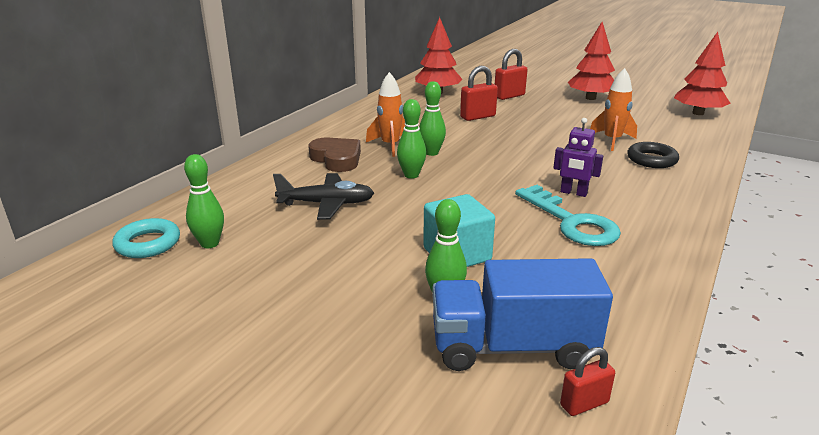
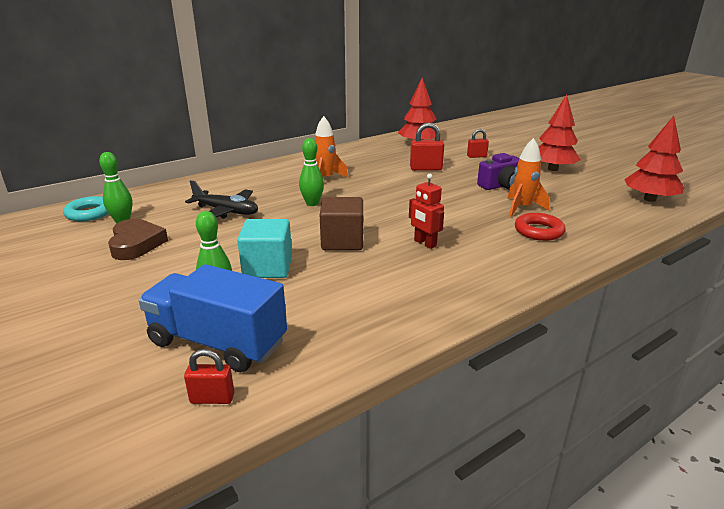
camera: 25 degrees right, 0 degrees up
brown heart [308,138,361,172] -> brown heart moved to [108,219,168,260]
green bowling pin [419,81,446,156] -> none
red padlock [495,49,528,100] -> red padlock [467,129,489,158], size x0.64
turquoise key [515,185,621,246] -> none
purple robot [553,118,603,197] -> red robot [409,174,444,249]
black ring [627,142,679,168] -> red ring [515,213,566,241]
none -> brown cube [320,197,363,250]
none -> purple camera [477,153,519,190]

